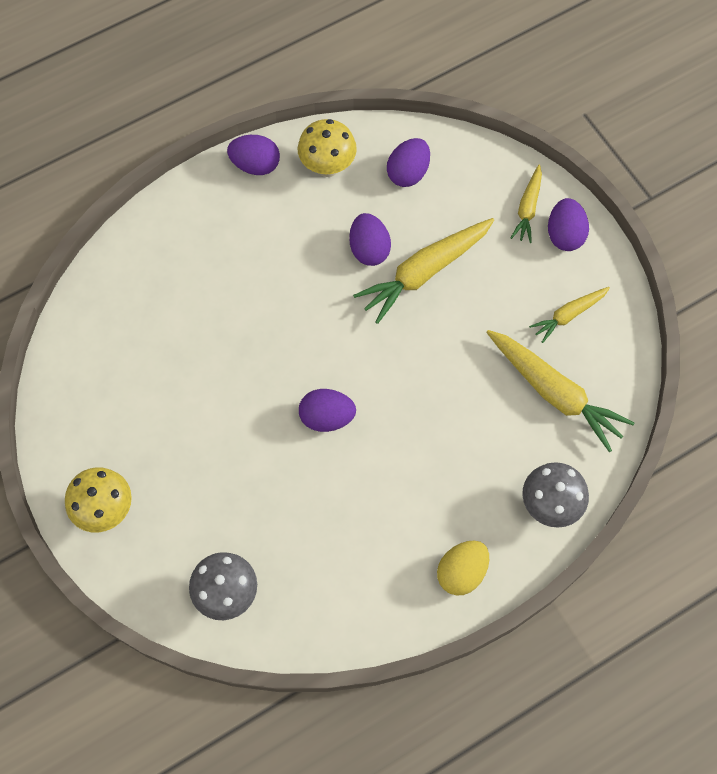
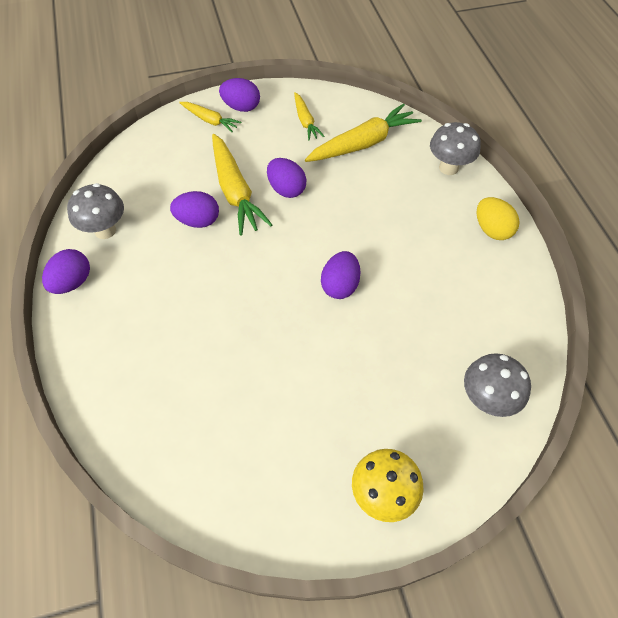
camera: 75 degrees left, 10 degrees down
yellow mushroom [298,119,357,177] -> grey mushroom [67,183,124,239]
purple egg [387,138,430,187] -> purple egg moved to [267,158,306,198]

